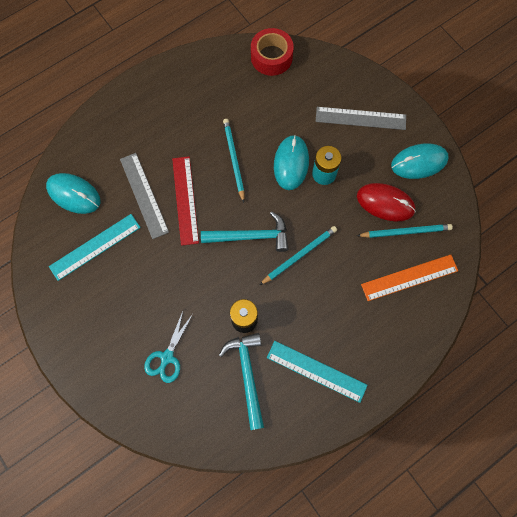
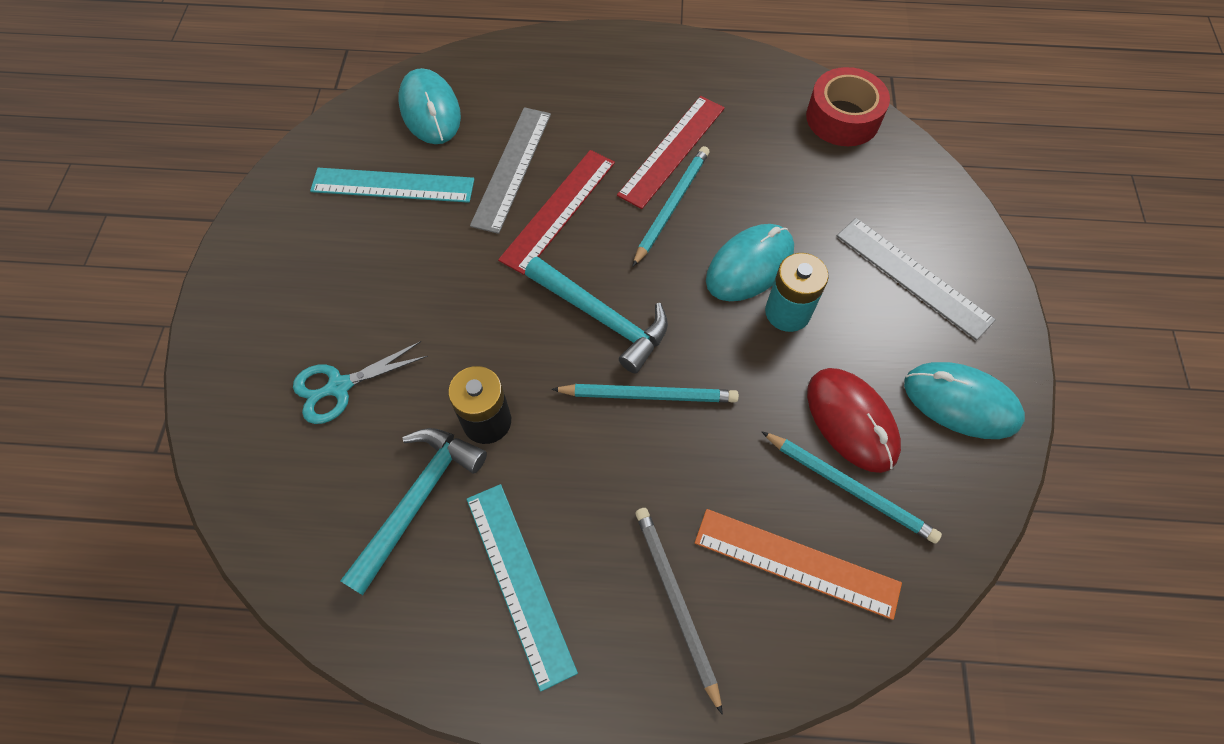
camera: 40 degrees right, 10 degrees down
none -> red ruler [617,96,725,209]
none -> grey pencil [635,508,723,715]

